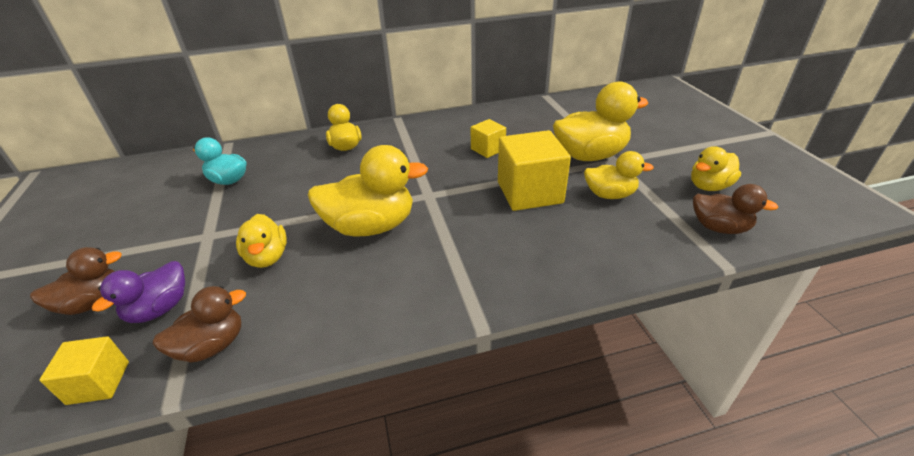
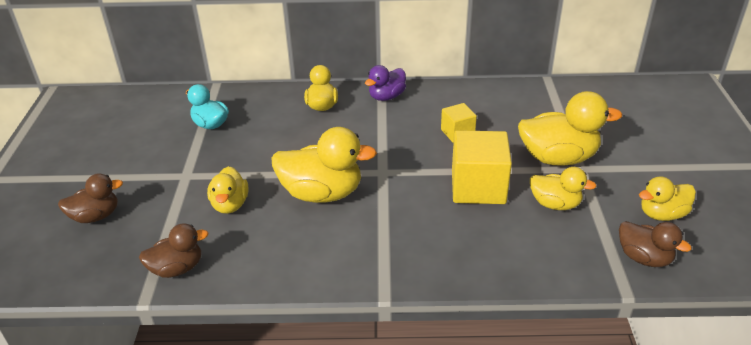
camera: 15 degrees right, 0 degrees up
yellow cube [39,336,129,405] -> none
purple duck [92,261,185,323] -> purple duck moved to [365,65,406,101]

